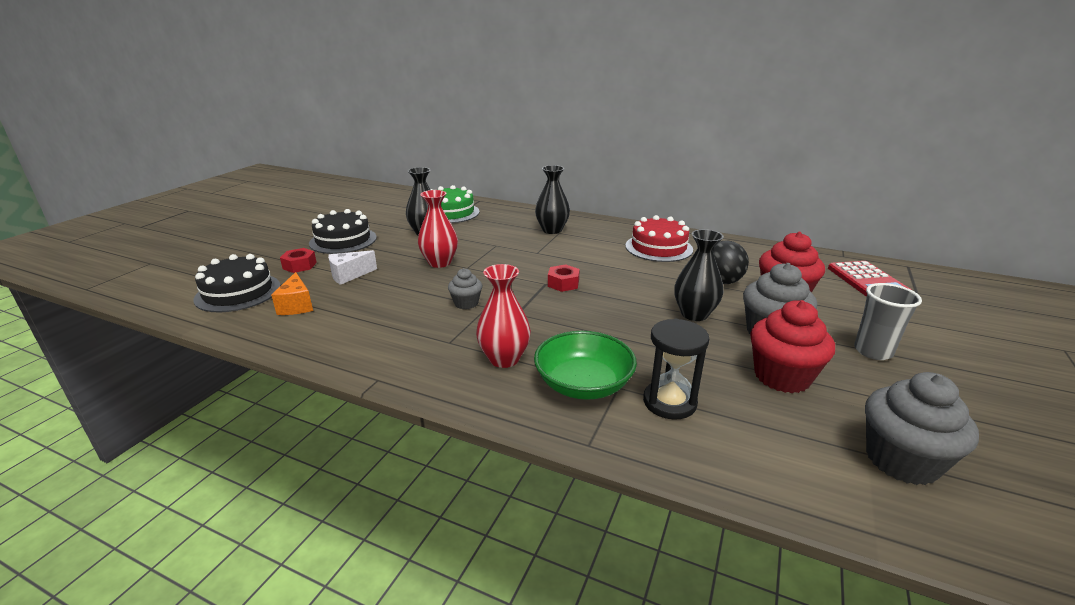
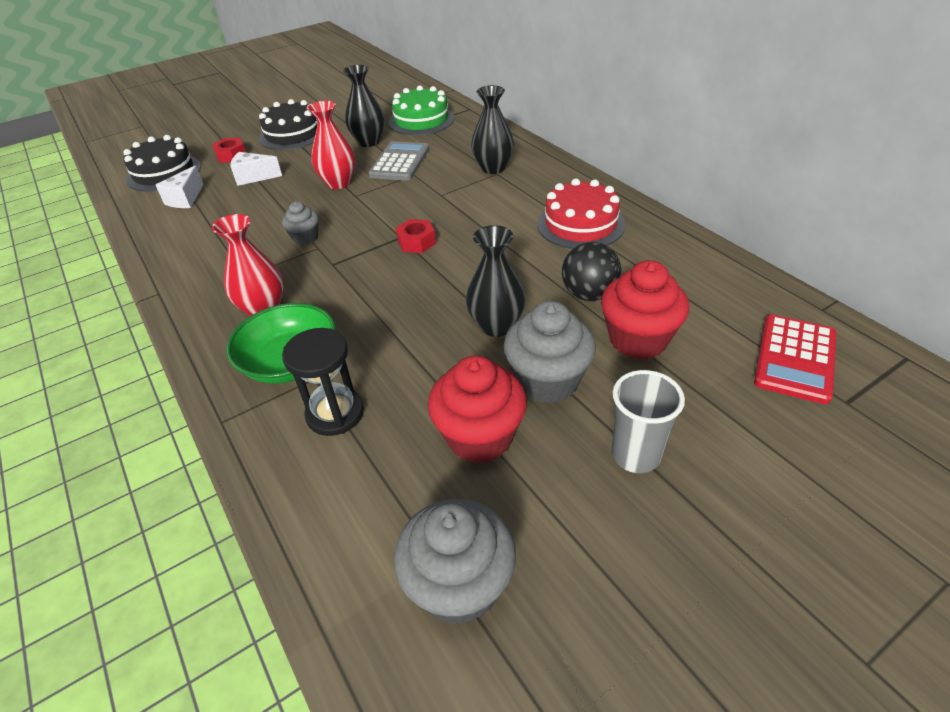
camera: 35 degrees right, 15 degrees up
orange cheese [271,272,313,315] -> white cheese [156,166,204,208]
none -> grey calculator [368,141,429,181]

